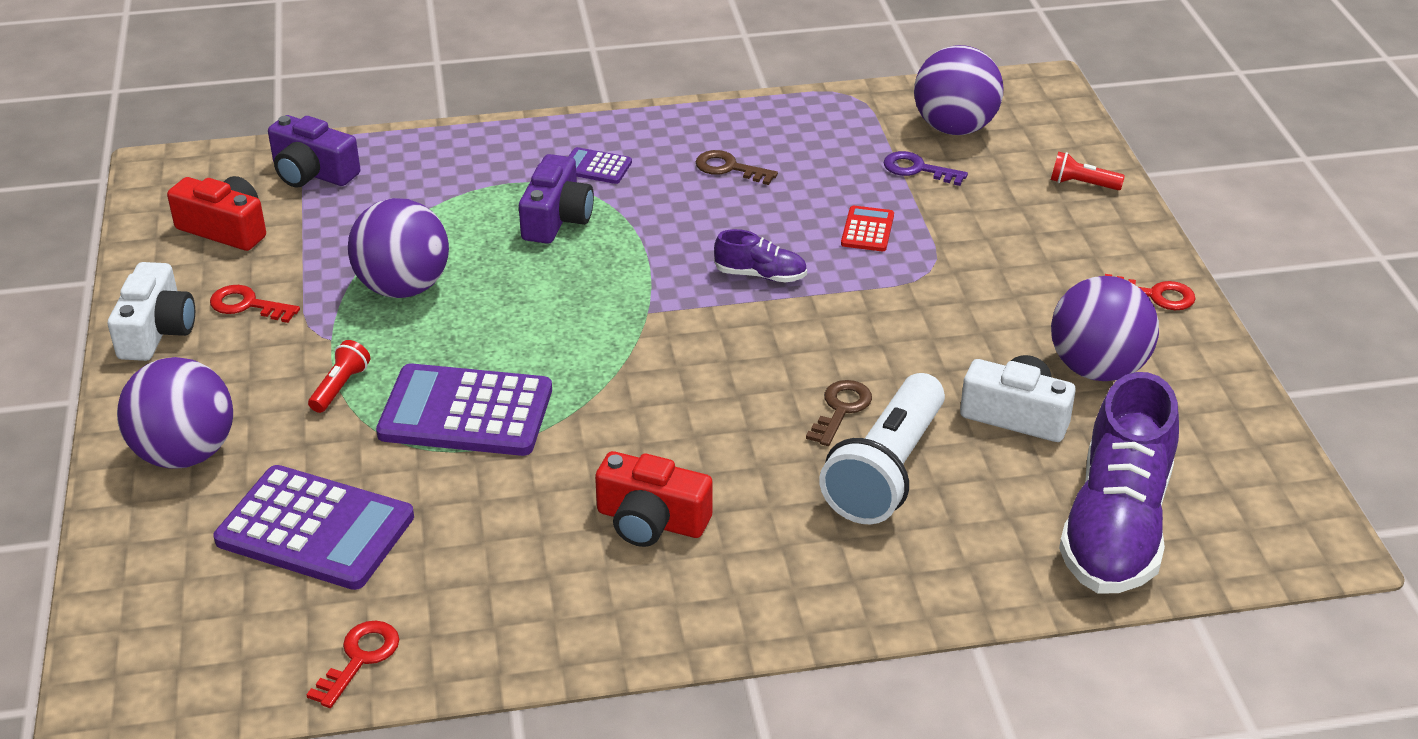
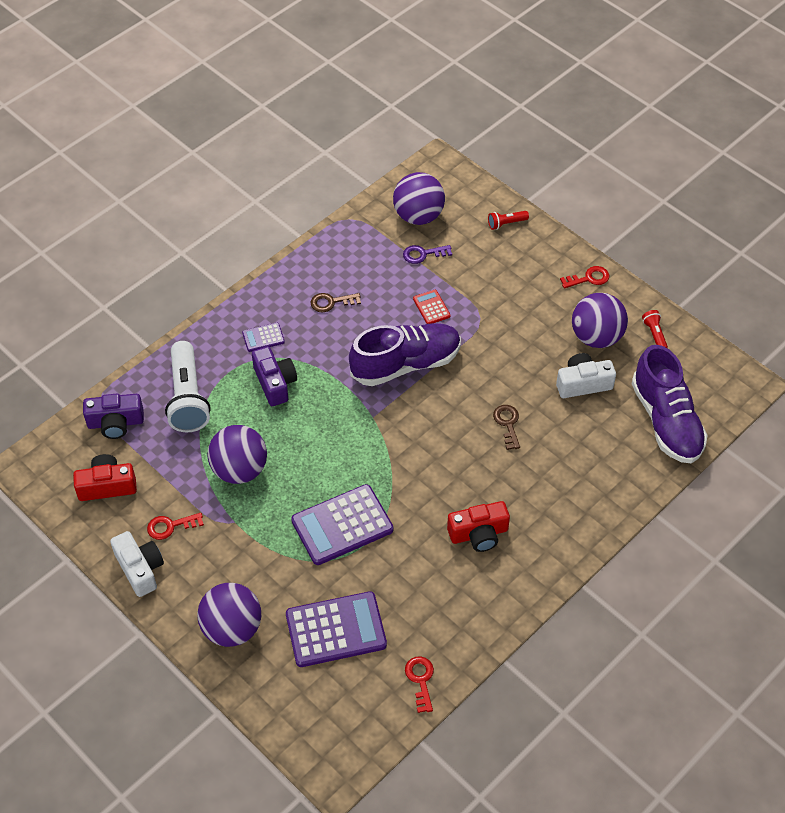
camera: 35 degrees left, 15 degrees up
red flashlight [308,340,370,413] -> red flashlight moved to [642,310,668,348]
purple shoe [714,229,807,283] -> purple shoe [349,323,461,386], size x2.20
white flashlight [819,373,945,524] -> white flashlight moved to [165,341,211,432]

